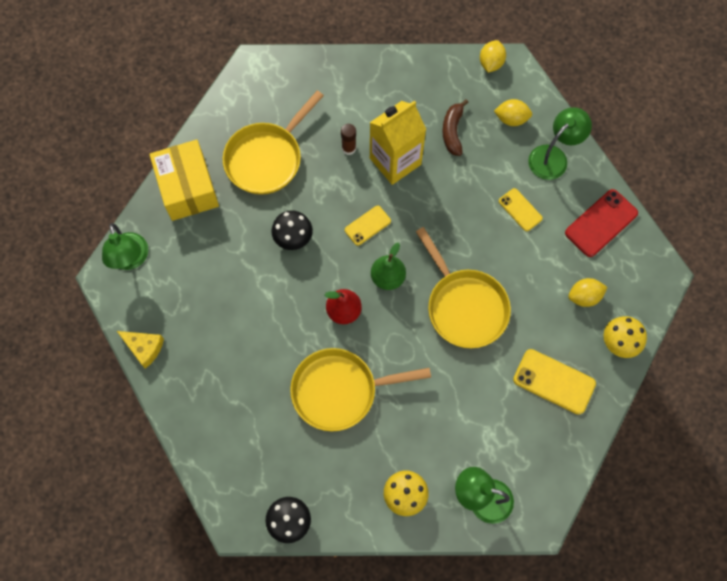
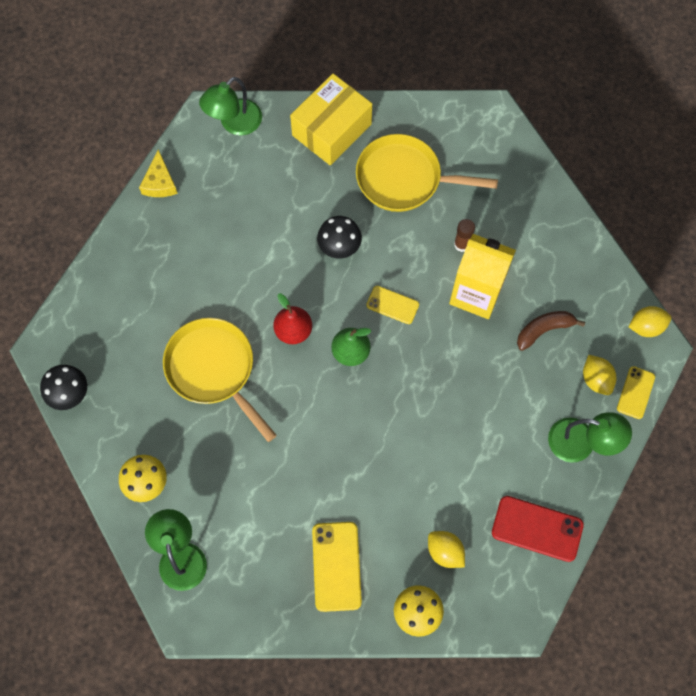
camera: 60 degrees right, 0 degrees up
yellow pan [416,227,511,348] -> none
yellow phone [499,188,543,231] -> yellow phone moved to [617,366,655,419]

